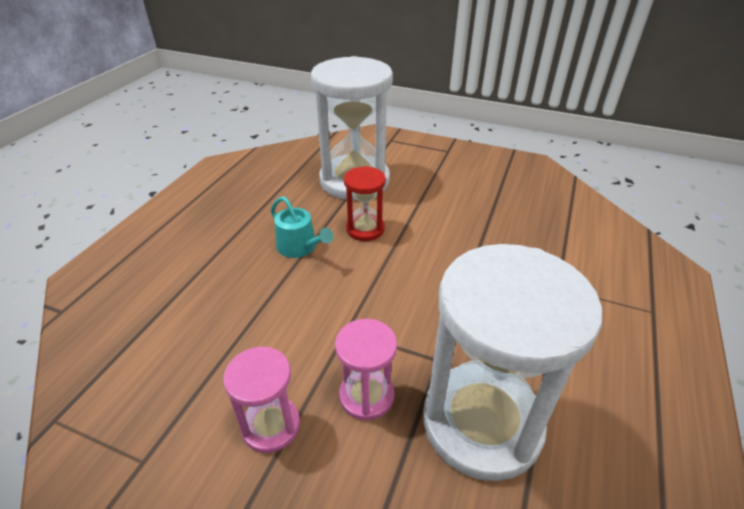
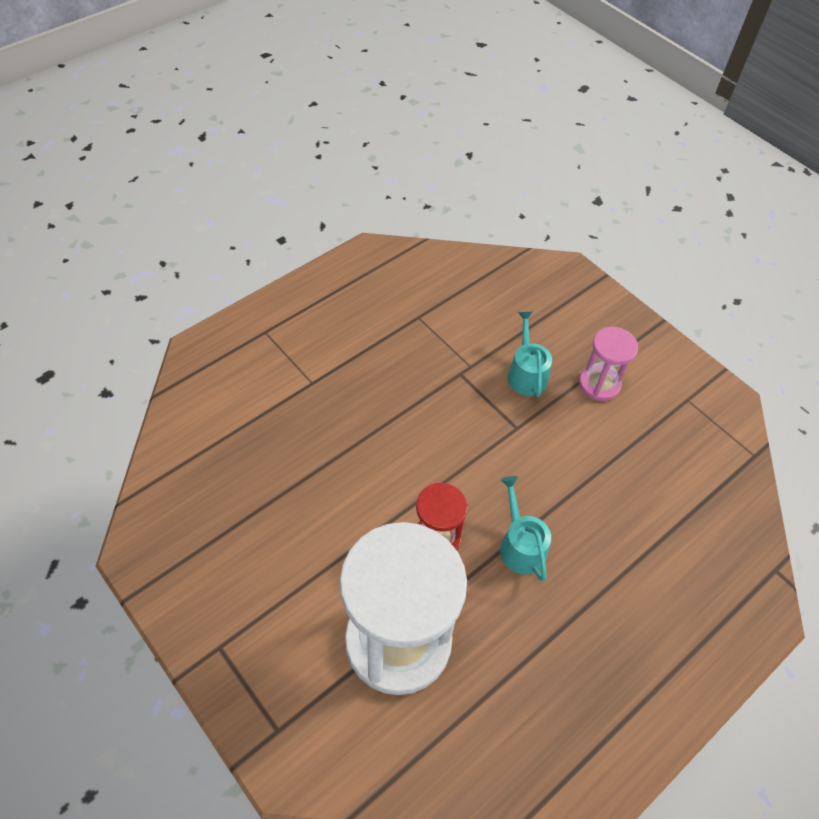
camera: 155 degrees left, 15 degrees up
pink hourglass [335,319,397,421] -> turquoise watering can [507,312,552,397]
white hourglass [423,244,602,481] -> none

